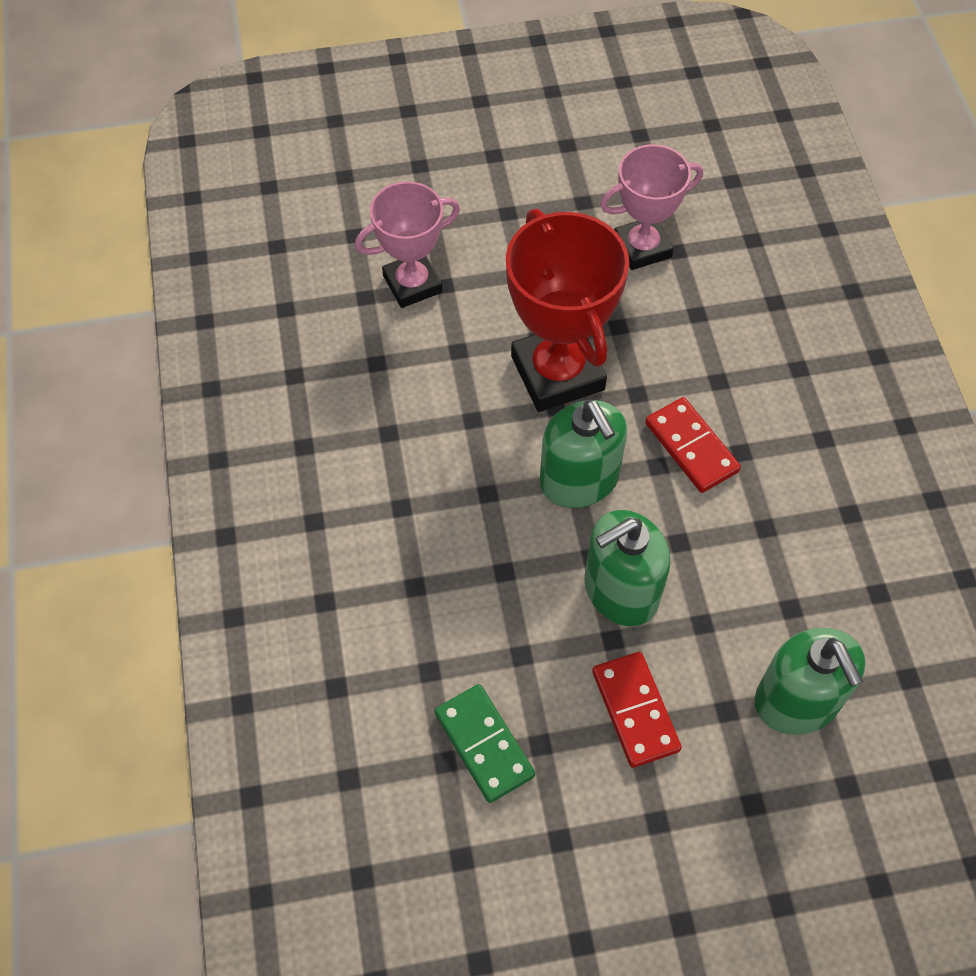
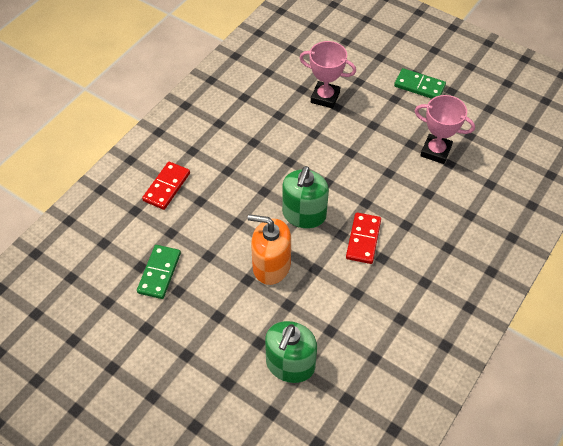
camera: 45 degrees right, 5 degrees down
red trophy [506,209,629,412] -> none
green soap dispenser [584,510,670,626] -> orange soap dispenser [248,214,291,285]
red domino [592,652,682,768] -> red domino moved to [142,162,190,210]
none -> green domino [394,68,446,99]

